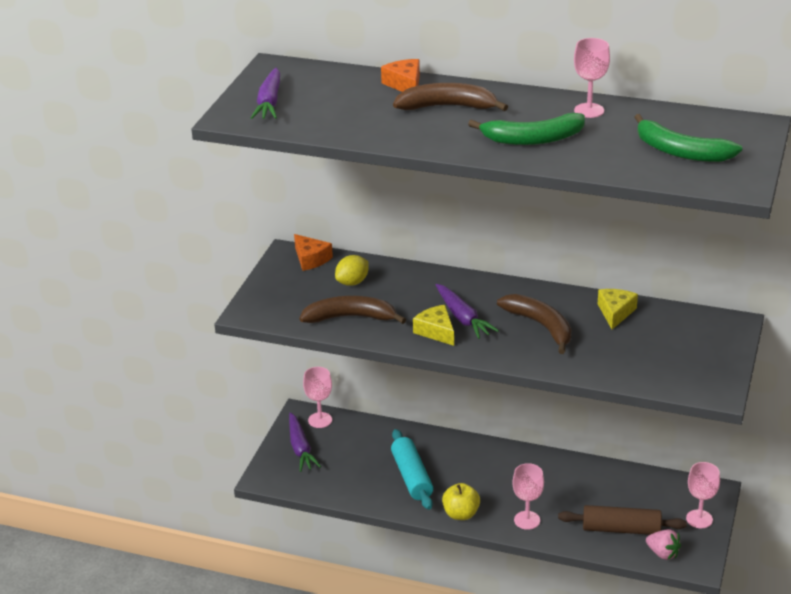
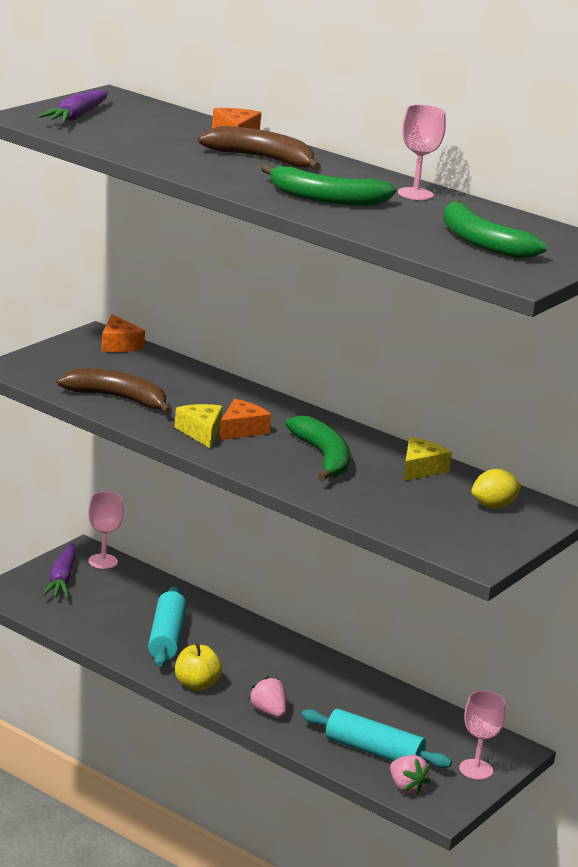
camera: 15 degrees right, 10 degrees down
yellow lemon [335,255,369,286] -> yellow lemon moved to [471,469,522,509]
purple carrot [436,284,499,339] -> orange cheese [219,399,271,440]
brown banana [497,294,571,354] -> green banana [285,416,350,482]
pink goblet [512,463,544,530] -> pink strawberry [248,676,286,718]
brown rolling pin [558,505,687,535] -> turquoise rolling pin [301,709,452,768]

